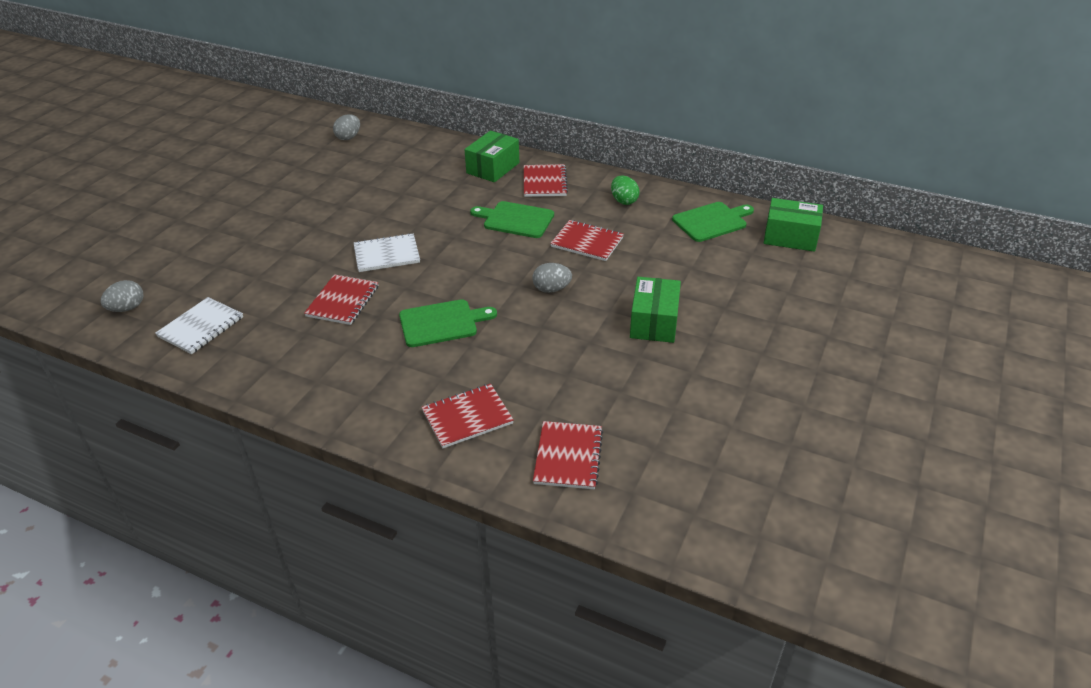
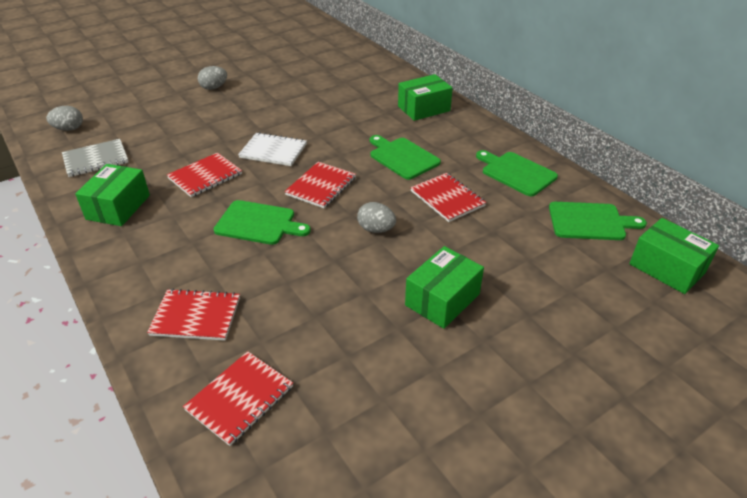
camera: 30 degrees right, 0 degrees up
white notebook [155,297,243,354] -> grey notebook [62,139,128,177]
grey egg [333,114,360,140] -> grey egg moved to [198,66,227,90]
red notebook [524,164,568,197] -> red notebook moved to [284,162,356,208]
green egg [611,175,640,205] -> green cutting board [476,150,558,196]
none -> green box [75,164,150,226]

